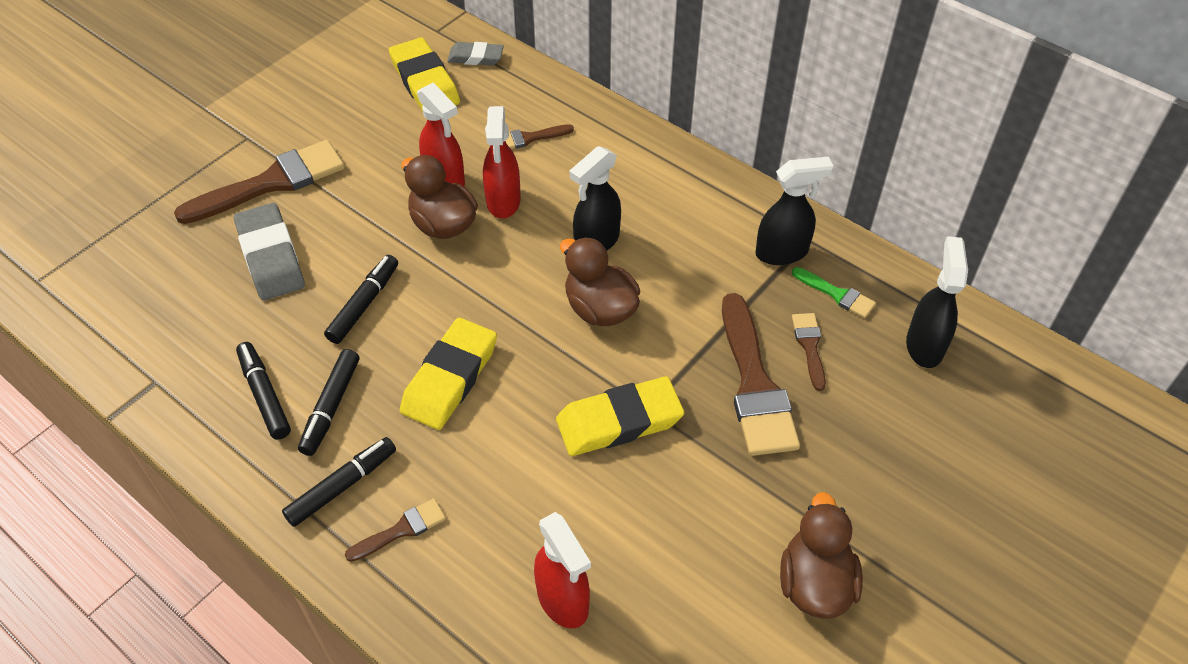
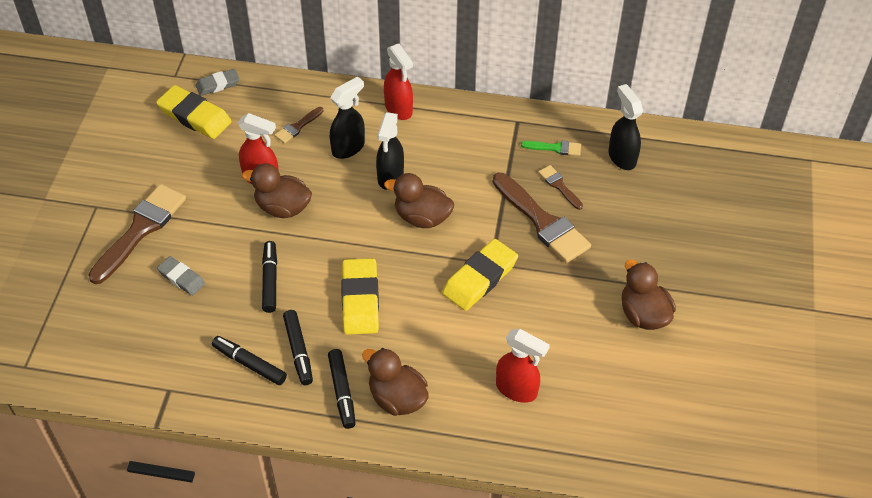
camera: 30 degrees left, 0 degrees up
grey eraser [234,203,305,300] -> grey eraser [157,256,205,296], size x0.59
black marker [282,437,396,527] -> black marker turned 150 degrees clockwise [328,349,356,429]
brown brush [345,498,446,562] -> brown duck [362,348,429,416]
red spray bottle [483,106,521,219] -> red spray bottle moved to [384,43,413,120]
black spray bottle [755,157,834,265] -> black spray bottle moved to [330,76,365,159]

